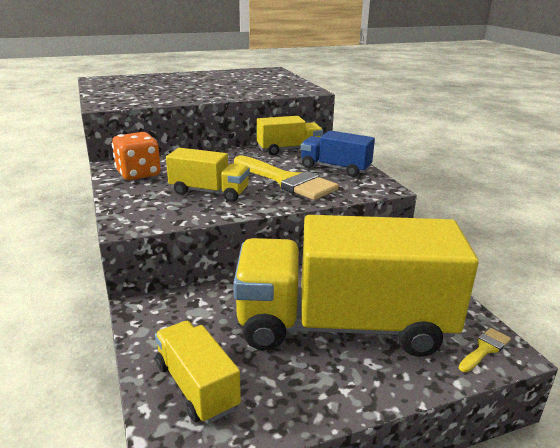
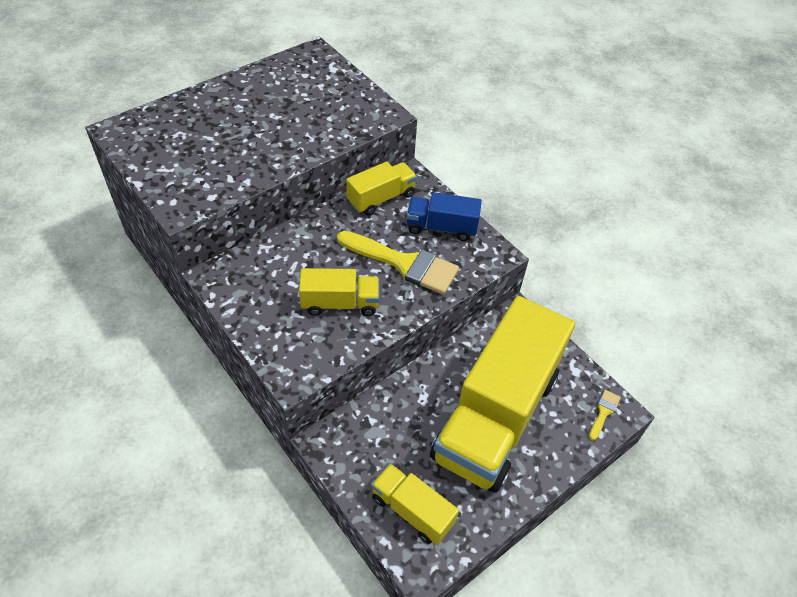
camera: 20 degrees left, 25 degrees up
orange dice [112,132,161,180] -> none
yellow truck [233,215,478,357] -> yellow truck turned 45 degrees counterclockwise [430,296,575,493]

